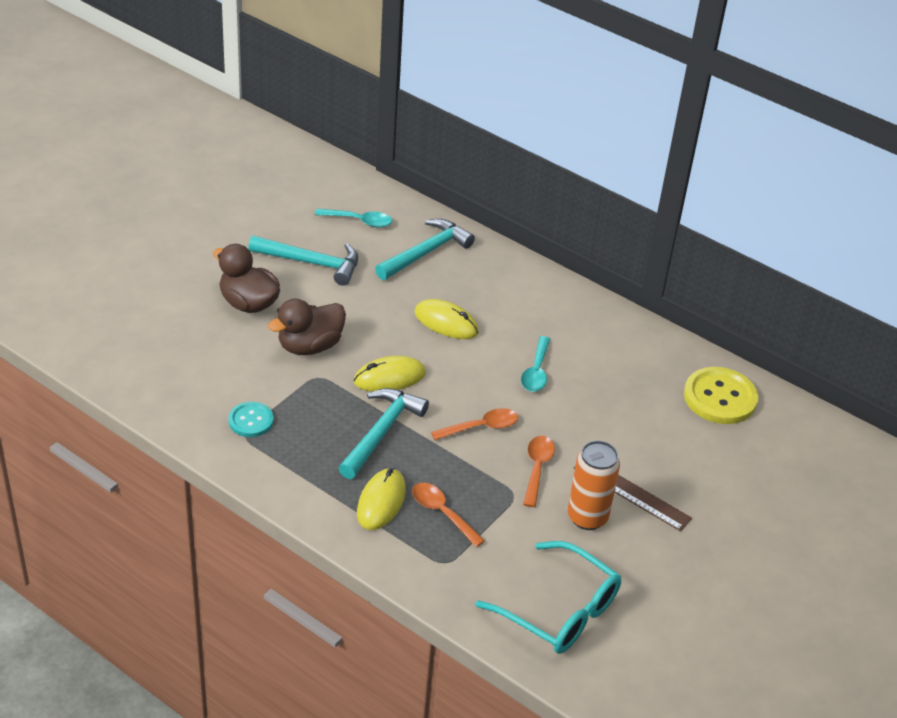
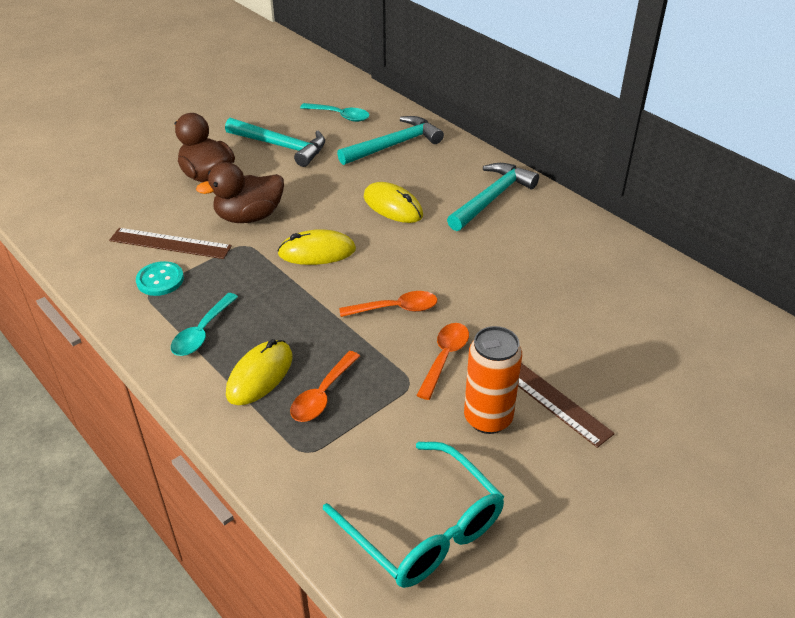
camera: 15 degrees right, 0 degrees up
turquoise hammer [338,388,429,479] -> turquoise hammer moved to [447,163,539,231]
orange spoon [412,482,485,547] -> orange spoon turned 120 degrees counterclockwise [290,351,360,422]
turquoise spoon [521,336,550,392] -> turquoise spoon moved to [171,293,238,356]
yellow button [684,367,758,424] -> none
none -> brown ruler [109,228,232,259]

